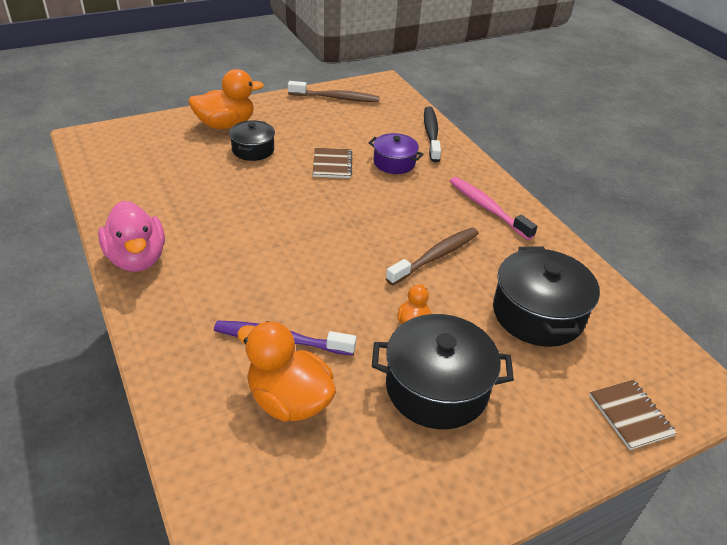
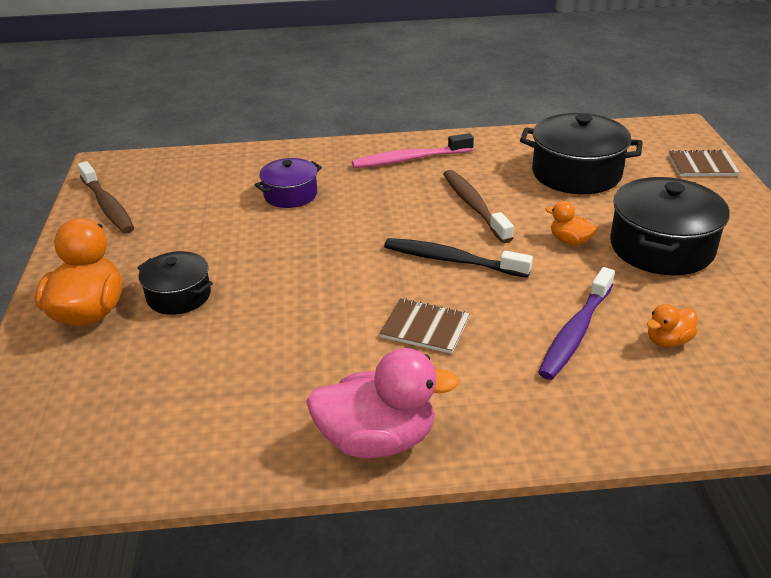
camera: 65 degrees left, 5 degrees down
orange duck [237,321,336,422] -> orange duck [647,304,697,347], size x0.50
brown toothbrush [288,81,380,102] -> brown toothbrush turned 120 degrees clockwise [77,161,134,233]
brown notebook [313,148,353,178] -> brown notebook moved to [380,298,470,354]
black toothbrush [424,107,441,162] -> black toothbrush moved to [384,238,533,278]

